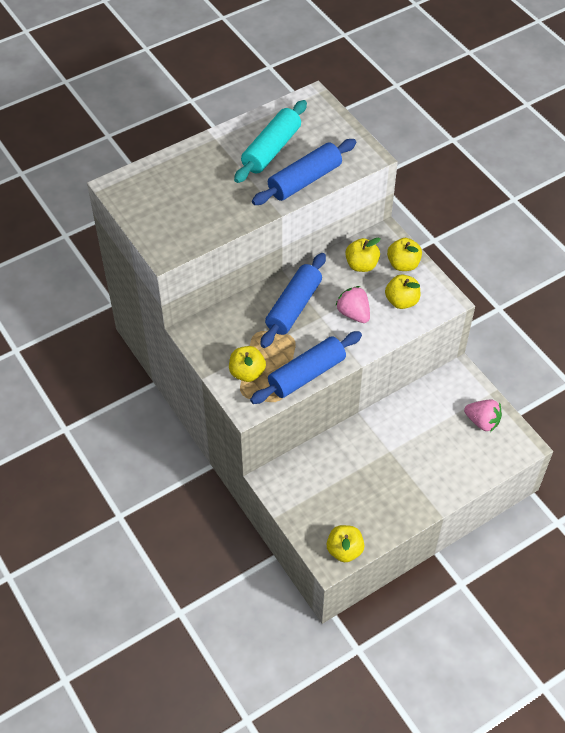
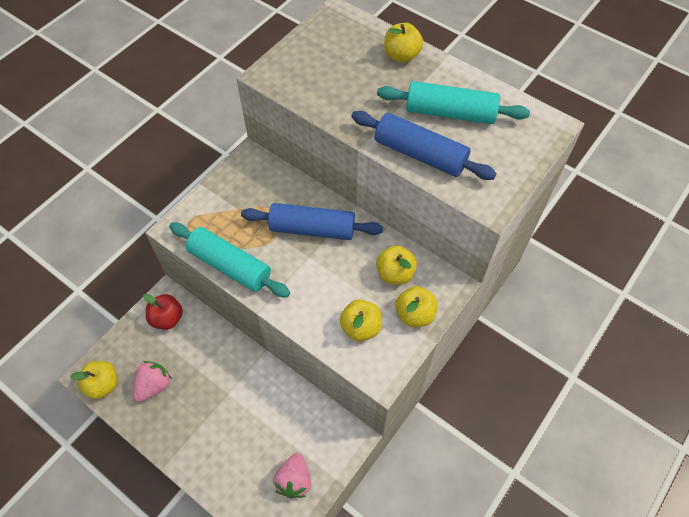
camera: 70 degrees right, 5 degrees up
yellow apple [229,346,266,382] -> yellow apple moved to [384,23,423,62]
blue rolling pin [250,331,362,404] -> turquoise rolling pin [169,222,290,298]
pink strawberry [335,286,370,323] -> pink strawberry moved to [133,361,172,402]
none -> red apple [143,294,183,330]

